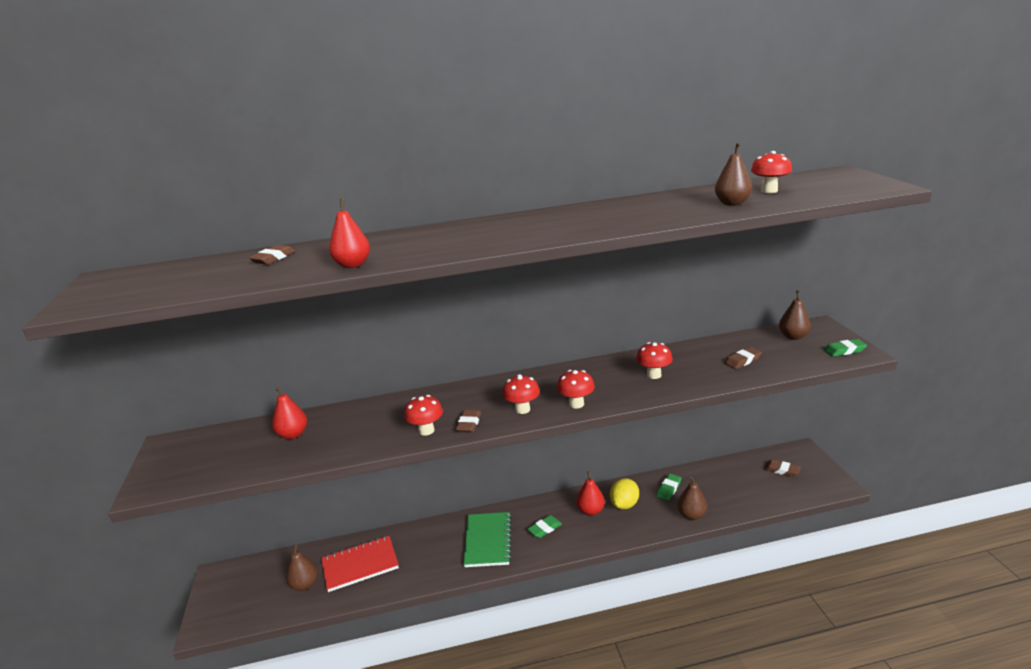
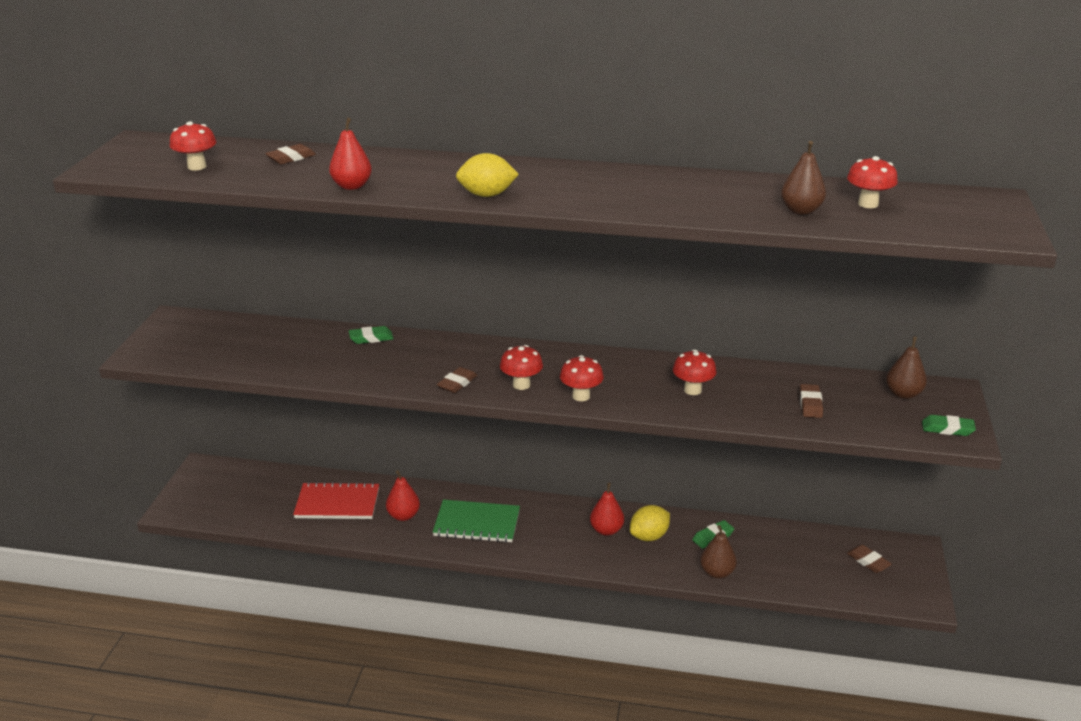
camera: 20 degrees right, 5 degrees up
red pear [272,387,307,439] -> red pear moved to [386,470,420,521]
brown pear [286,544,318,591] -> none
red mushroom [404,395,443,436] -> red mushroom moved to [169,121,217,170]
green notebook [464,512,512,567] -> green notebook turned 75 degrees clockwise [433,499,520,543]
green eraser [528,515,562,538] -> green eraser moved to [349,326,394,344]
brown eraser [725,347,762,369] -> brown eraser turned 75 degrees counterclockwise [800,384,823,418]
none -> yellow lemon [456,153,519,197]

